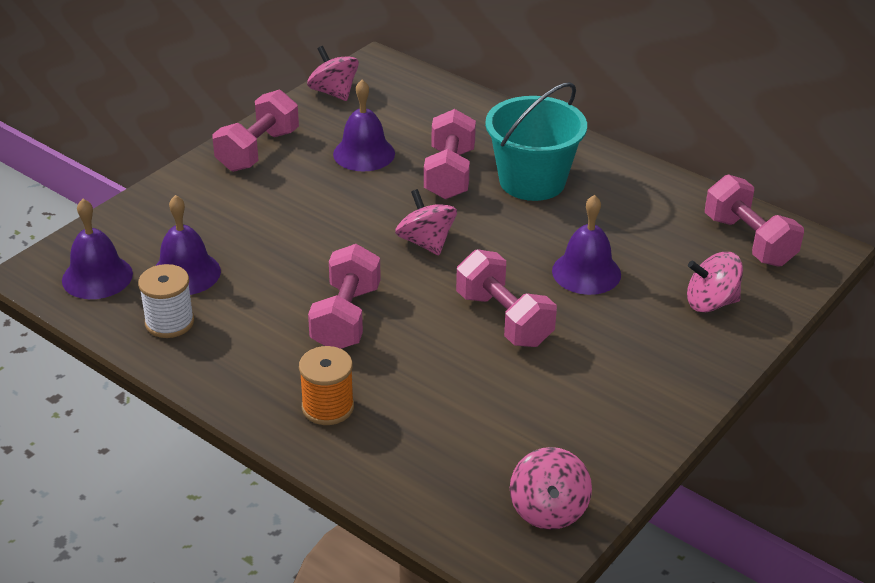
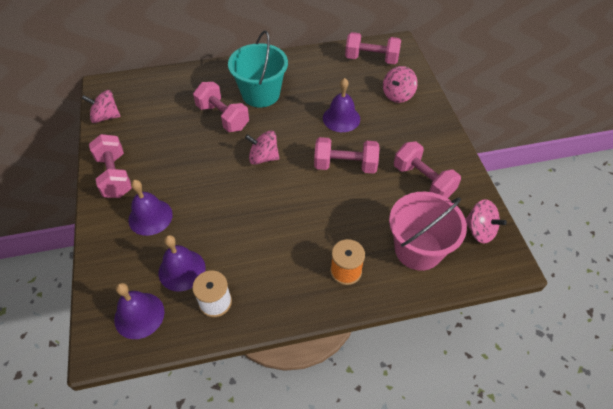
camera: 50 degrees left, 15 degrees up
pink dumbbell [308,244,381,349] -> pink dumbbell moved to [394,141,461,198]
purple bell [333,80,395,172] -> purple bell moved to [128,180,173,236]
none -> pink bucket [389,192,467,271]

